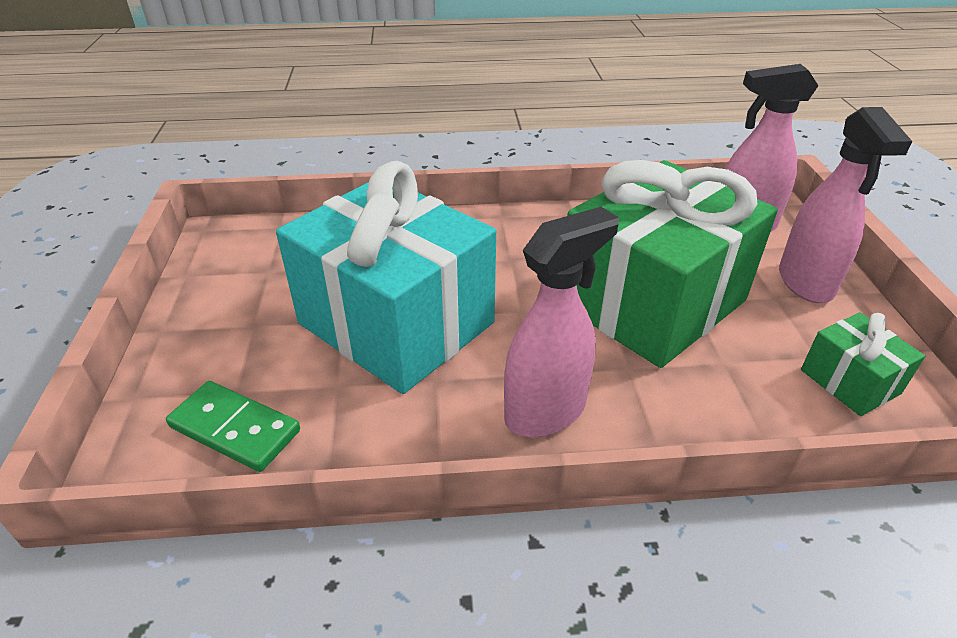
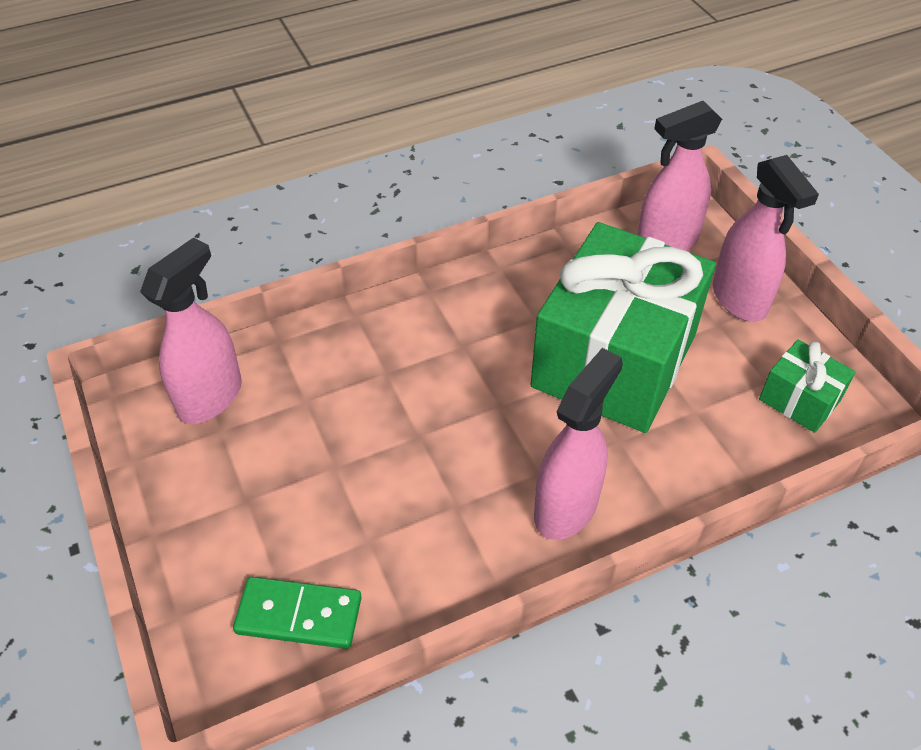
camera: 20 degrees left, 10 degrees up
turquoise gift [276,161,496,394] -> none
none -> pink spray bottle [140,237,242,424]

